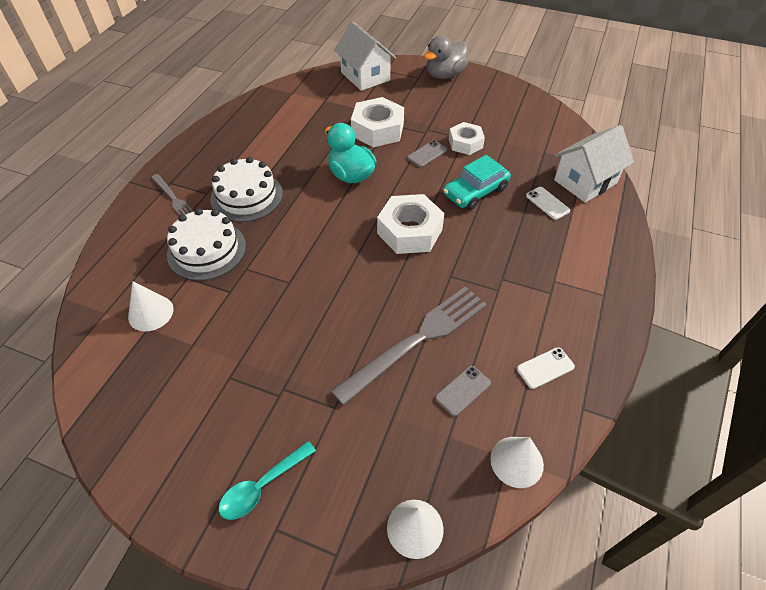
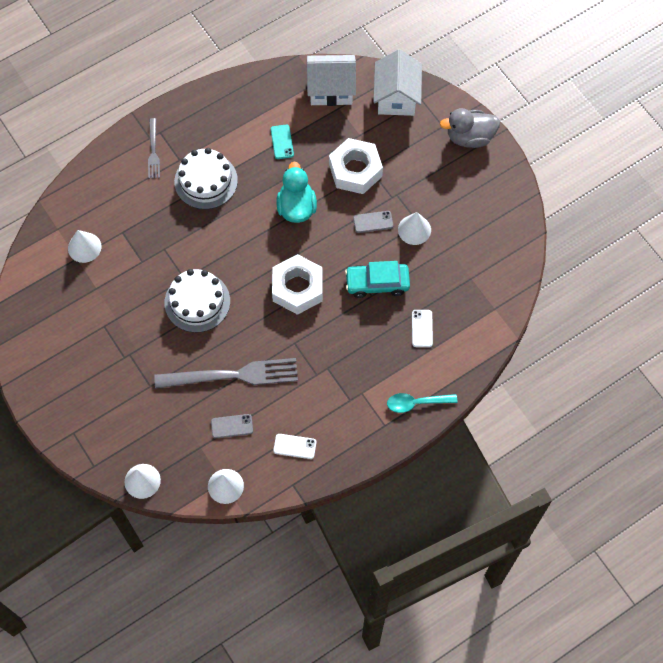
camera: 35 degrees right, 15 degrees up
white cake [167,208,246,281] -> white cake moved to [165,269,230,333]
turquoise spoon [219,441,316,520] -> turquoise spoon moved to [387,393,458,413]
white nut [449,122,485,155] -> white cone [398,212,431,245]
white house [554,125,634,203] -> white house moved to [307,55,356,106]
none -> turquoise phone [271,125,294,159]

